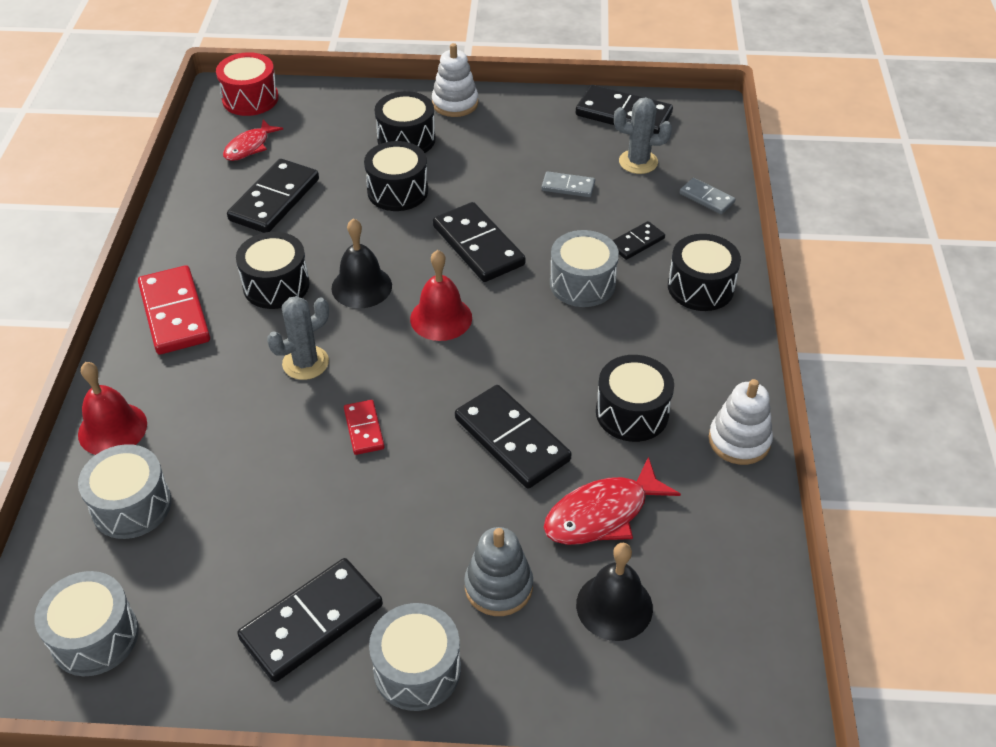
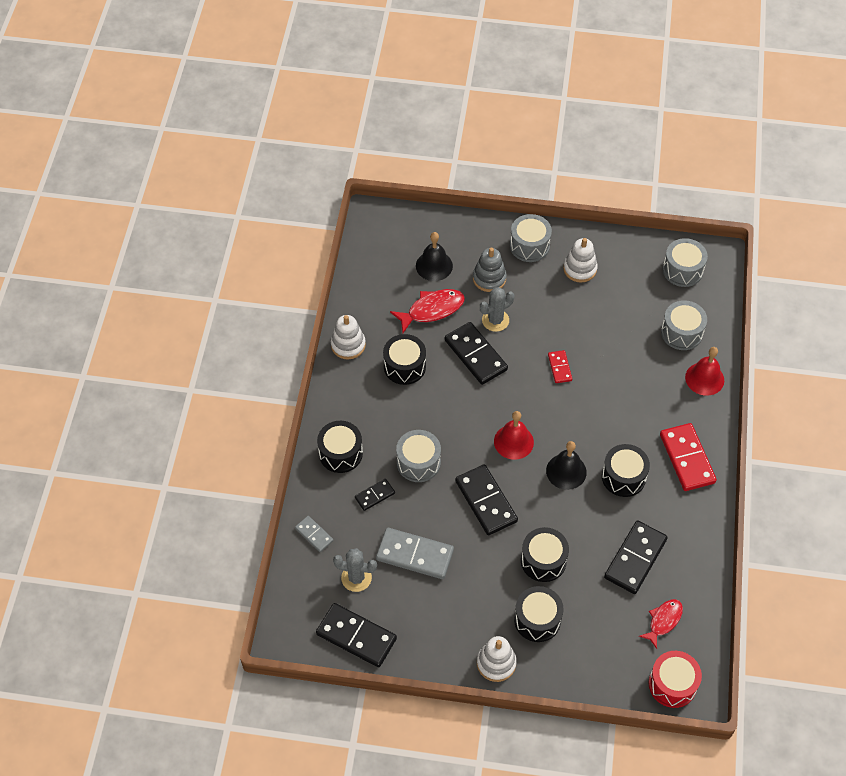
camera: 175 degrees left, 10 degrees up
black domino [237,558,383,682] -> white stacking toy [563,238,598,282]
grey cactus [267,296,329,380] -> grey cactus moved to [480,287,514,332]
grey domino [541,171,595,197] -> grey domino [376,528,454,579], size x1.88

